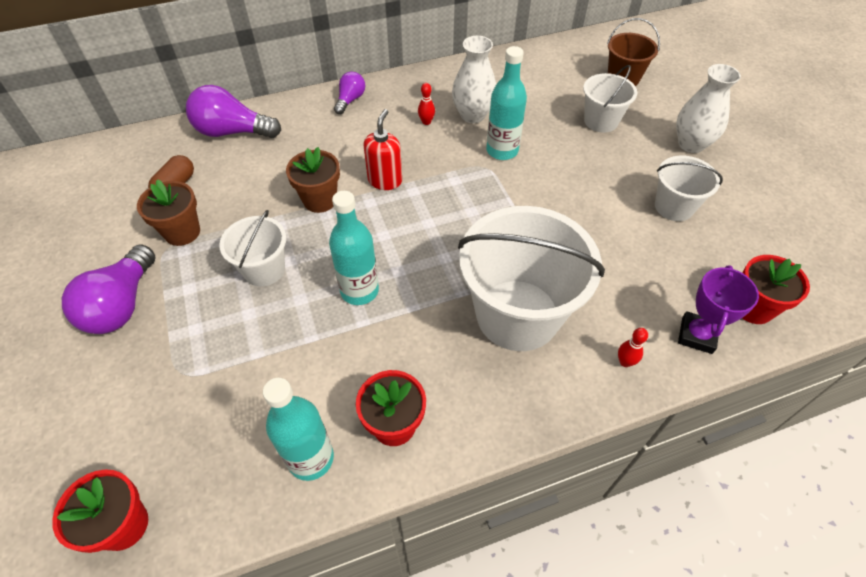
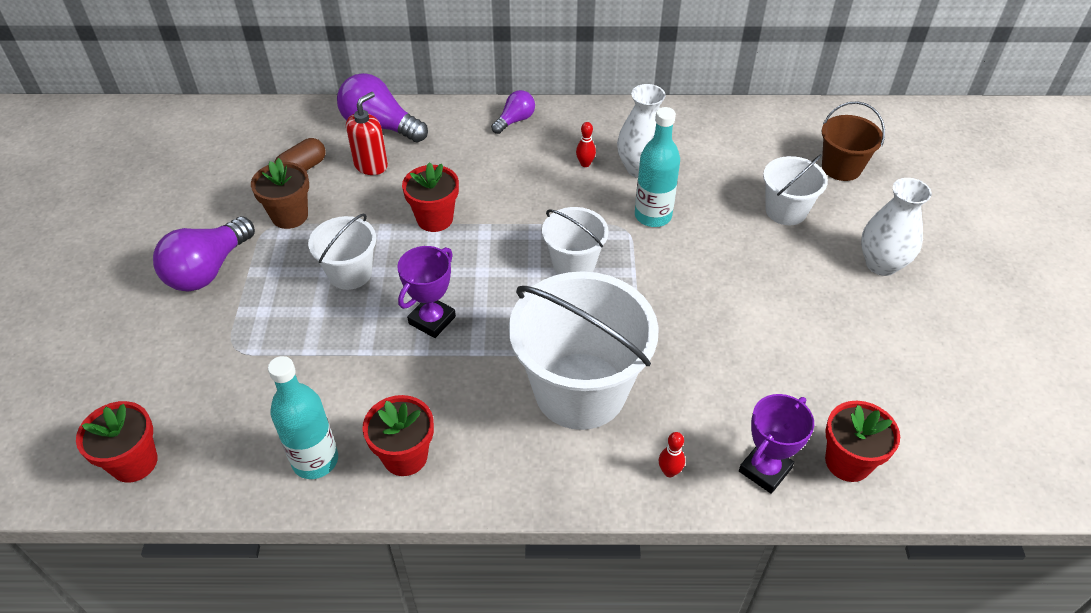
camera: 20 degrees right, 5 degrees down
brown flower pot [286,147,340,213] -> red flower pot [402,162,459,232]
turquoise bottle [329,191,379,305] -> purple trophy [397,246,456,338]
red soap dispenser [363,109,402,190] -> red soap dispenser moved to [346,92,388,175]
white bucket [655,156,723,221] -> white bucket moved to [542,207,609,274]

